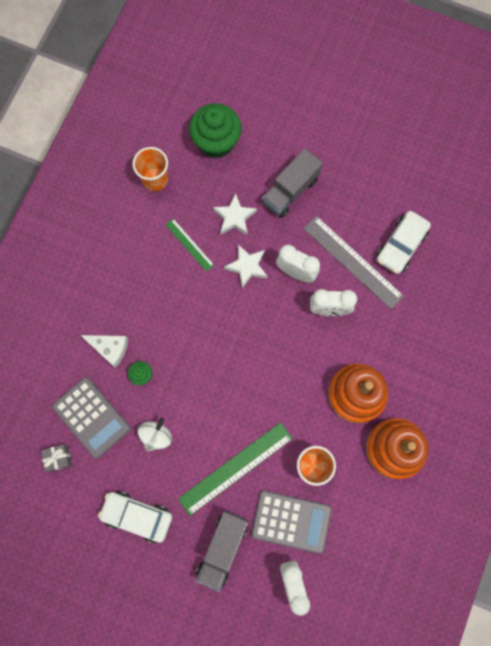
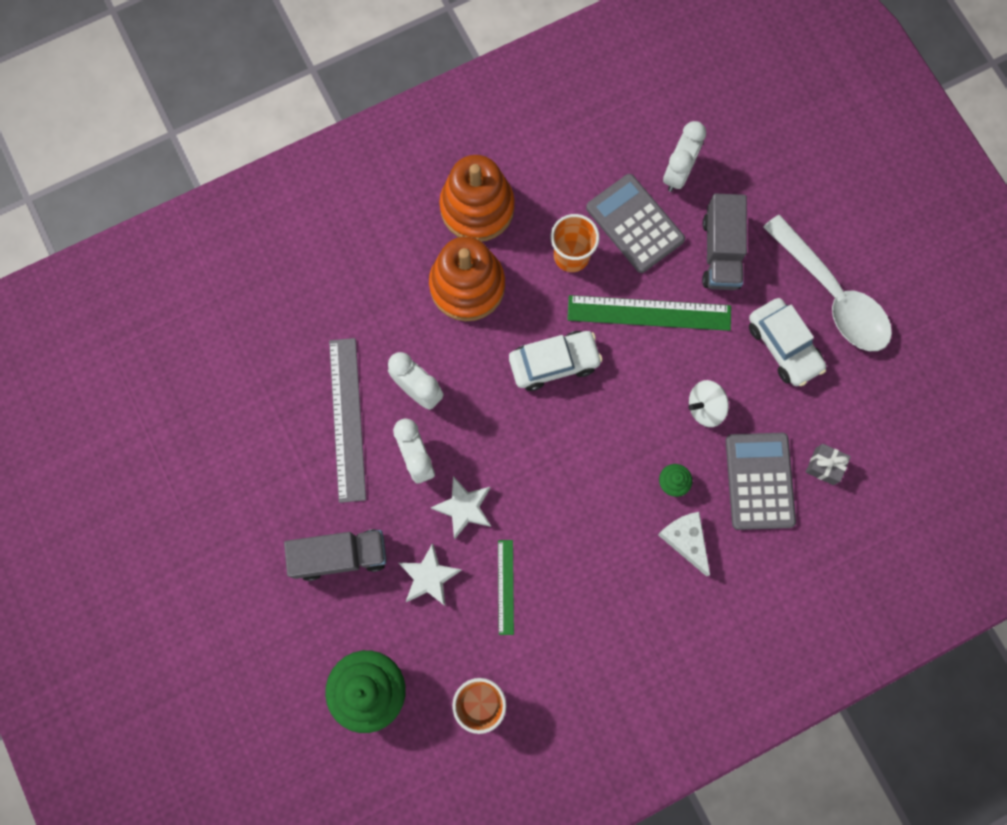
camera: 140 degrees left, 0 degrees up
grey truck [196,510,248,592] -> grey truck turned 120 degrees clockwise [702,193,747,290]
white car [376,211,431,274] -> white car moved to [509,331,603,391]
none -> white spoon [763,215,892,351]

